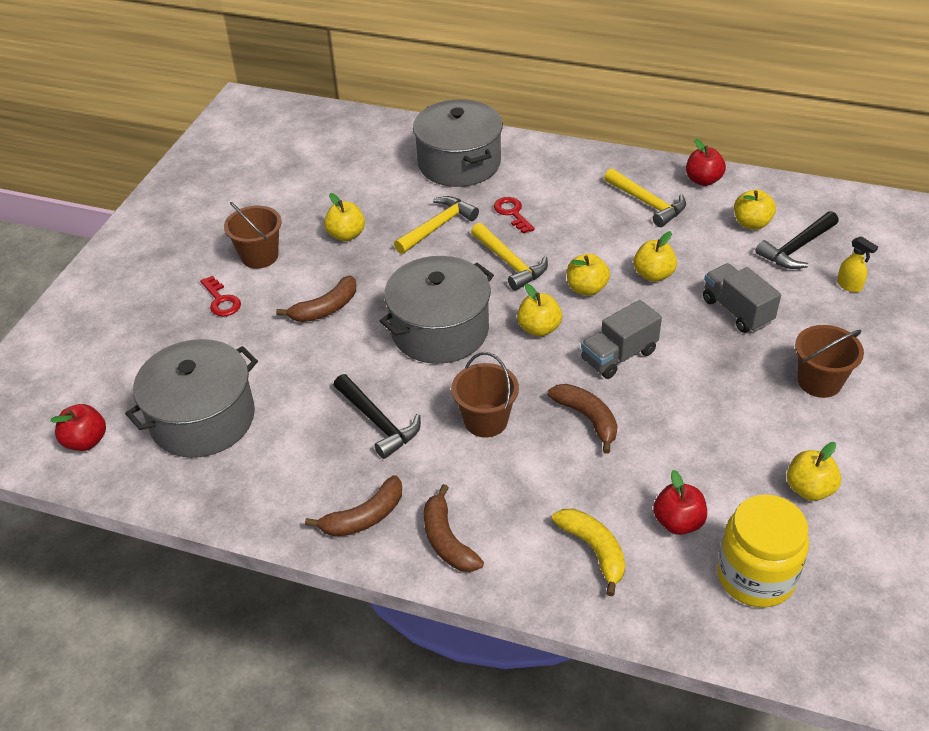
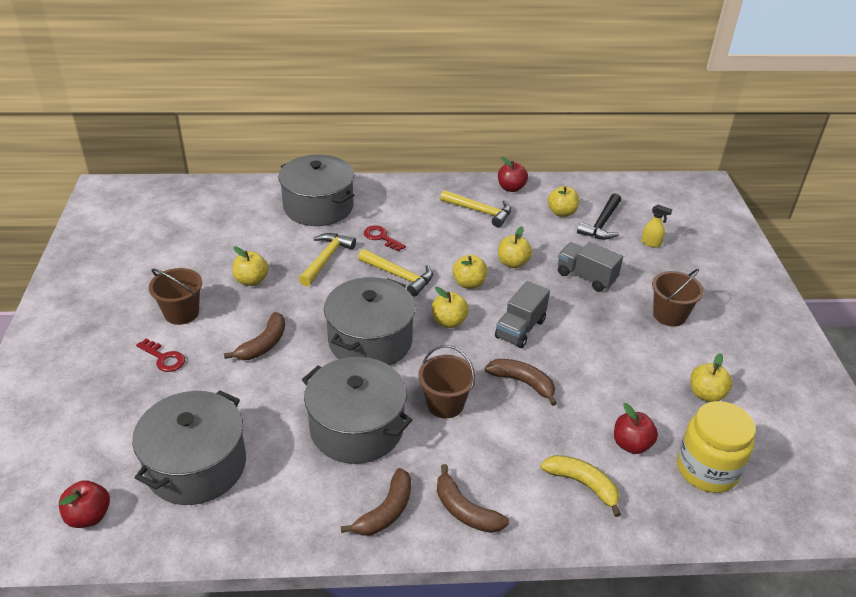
camera: 25 degrees left, 5 degrees down
black hammer [334,374,421,459] -> grey pot [302,357,412,464]

